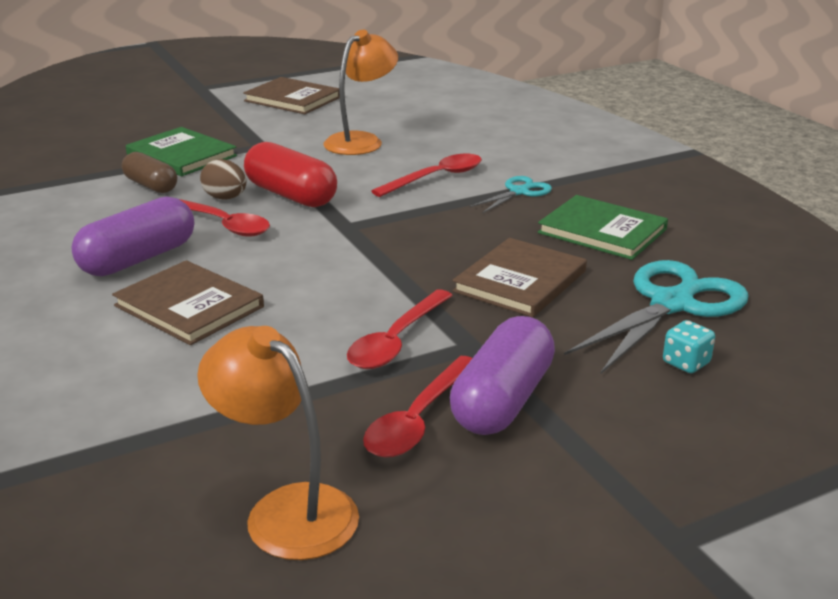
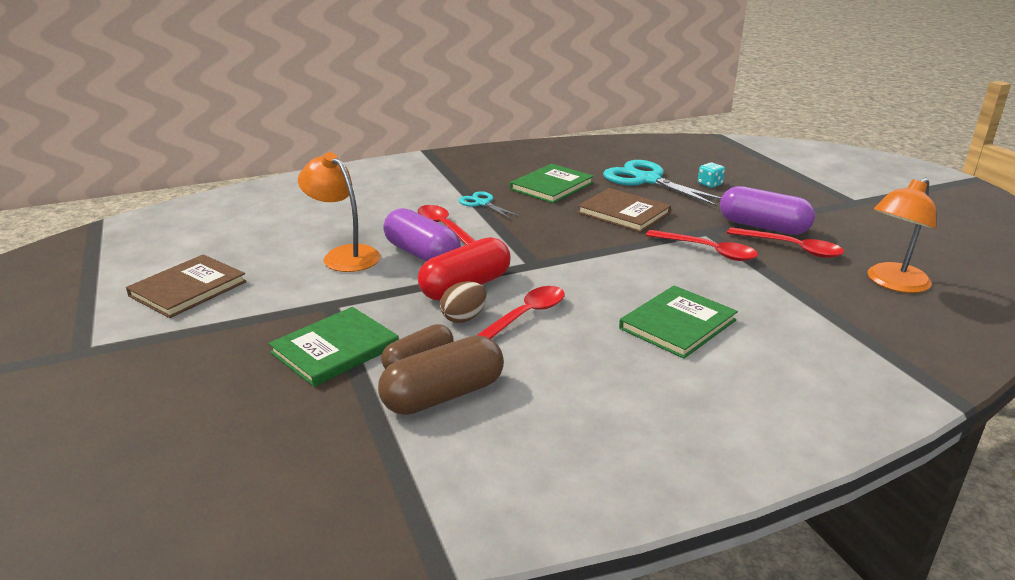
camera: 85 degrees left, 0 degrees up
purple capsule [71,196,194,276] -> purple capsule moved to [383,208,461,262]
brown book [112,260,264,345] -> green book [619,285,738,359]
none -> brown capsule [378,335,504,415]

